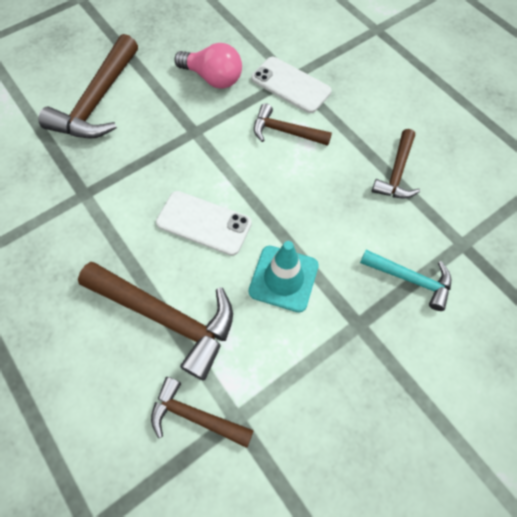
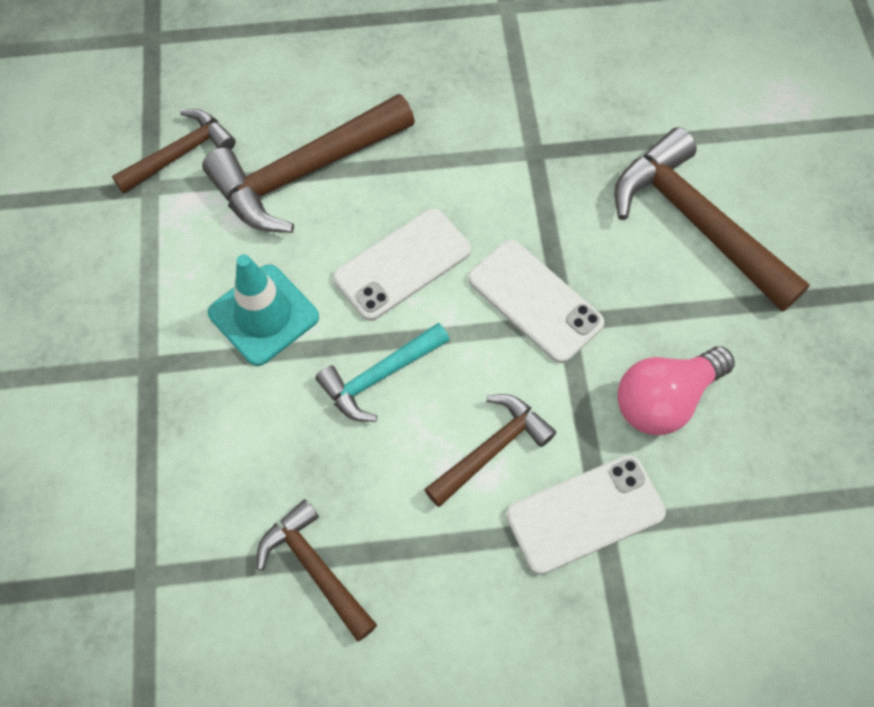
camera: 120 degrees right, 0 degrees up
turquoise hammer [360,250,451,311] -> turquoise hammer moved to [315,323,449,422]
none -> white phone [468,240,604,363]

